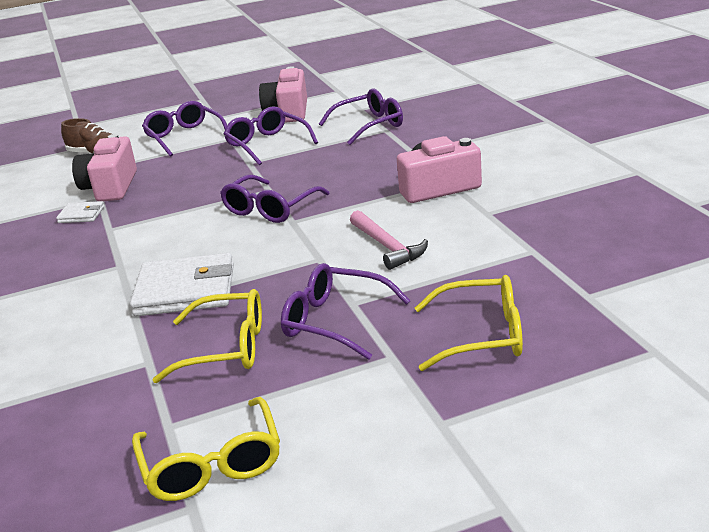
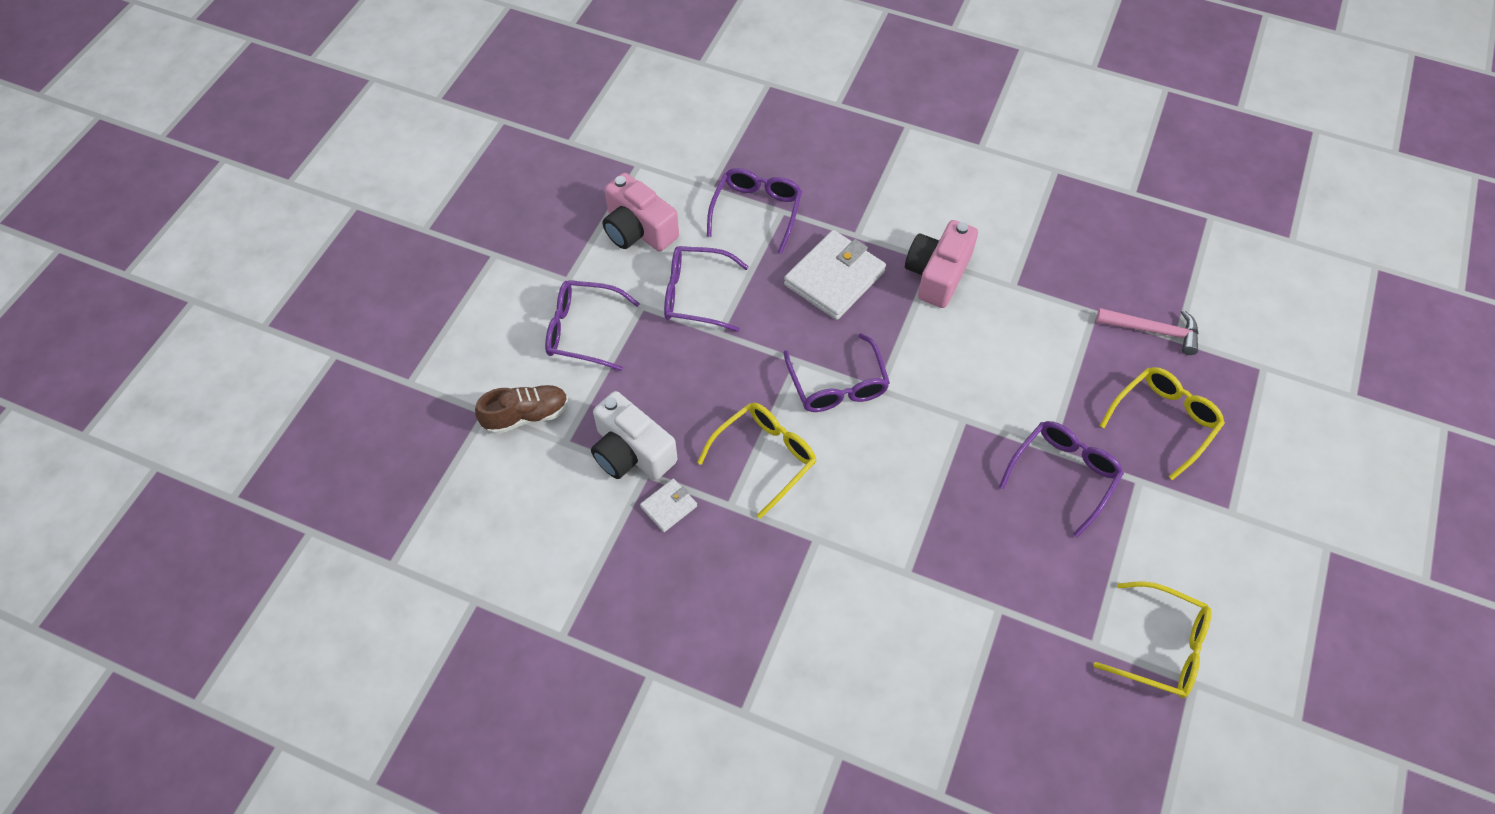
camera: 50 degrees left, 30 degrees up
pink camera [72,134,137,201] -> white camera [591,391,677,480]
white wallet [130,253,234,316] -> white wallet moved to [784,230,886,320]
yellow glasses [152,289,262,383] -> yellow glasses moved to [697,403,816,519]
purple glasses [281,263,410,360] -> purple glasses turned 150 degrees clockwise [999,421,1124,537]
pink hammer [350,210,428,270] -> pink hammer moved to [1096,308,1198,355]

